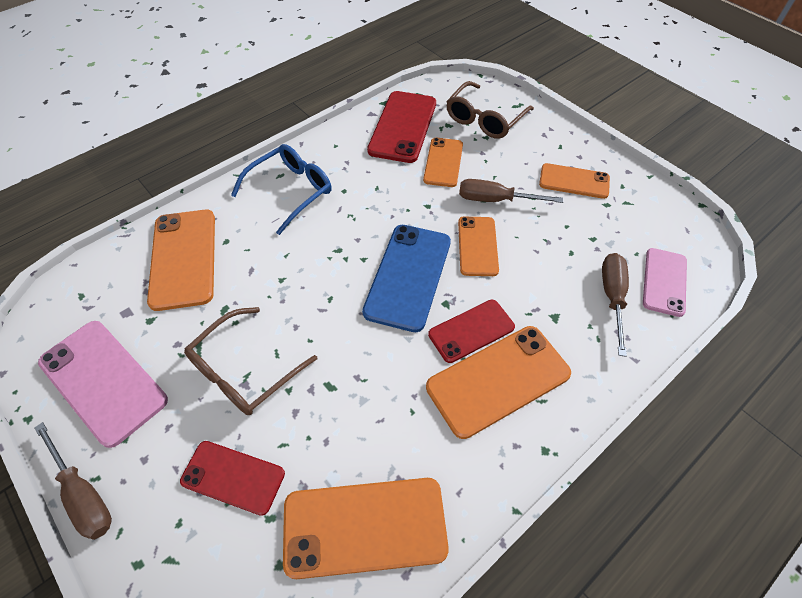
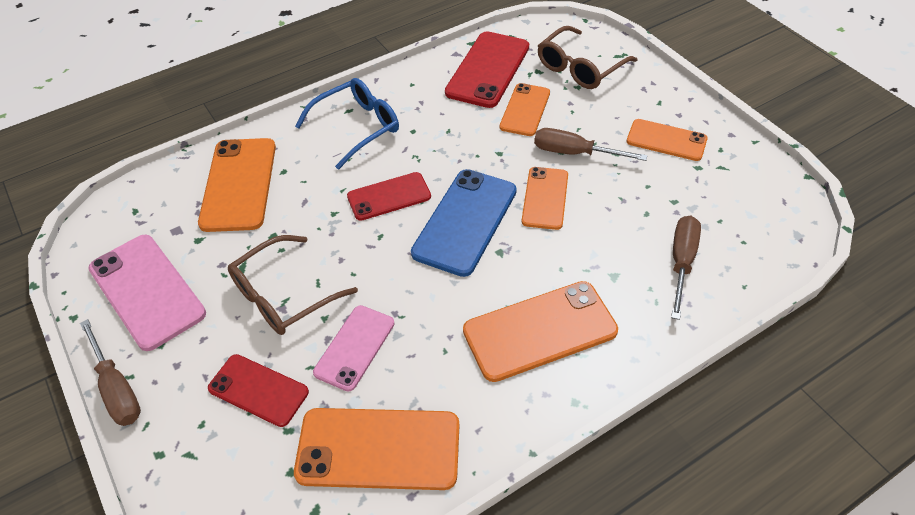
camera: 10 degrees right, 5 degrees down
red phone [428,300,515,363] -> red phone moved to [347,172,431,221]
pink phone [643,248,687,317] -> pink phone moved to [313,305,395,392]

